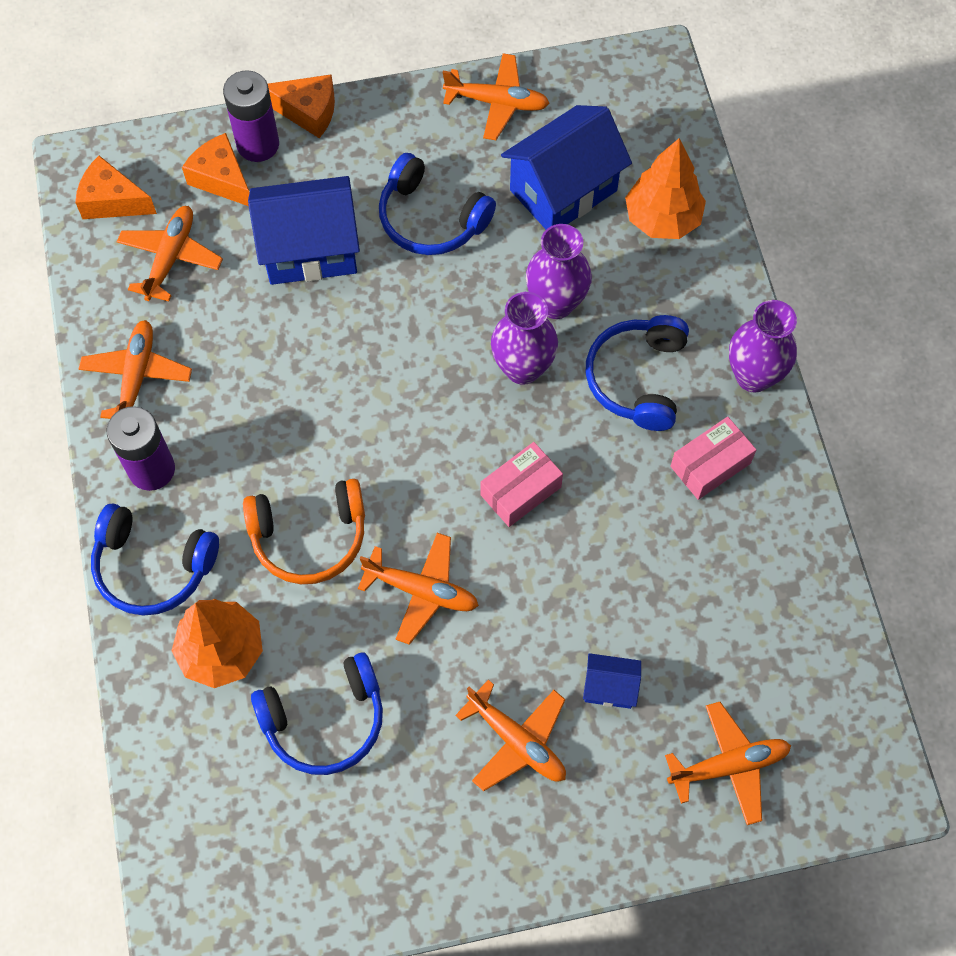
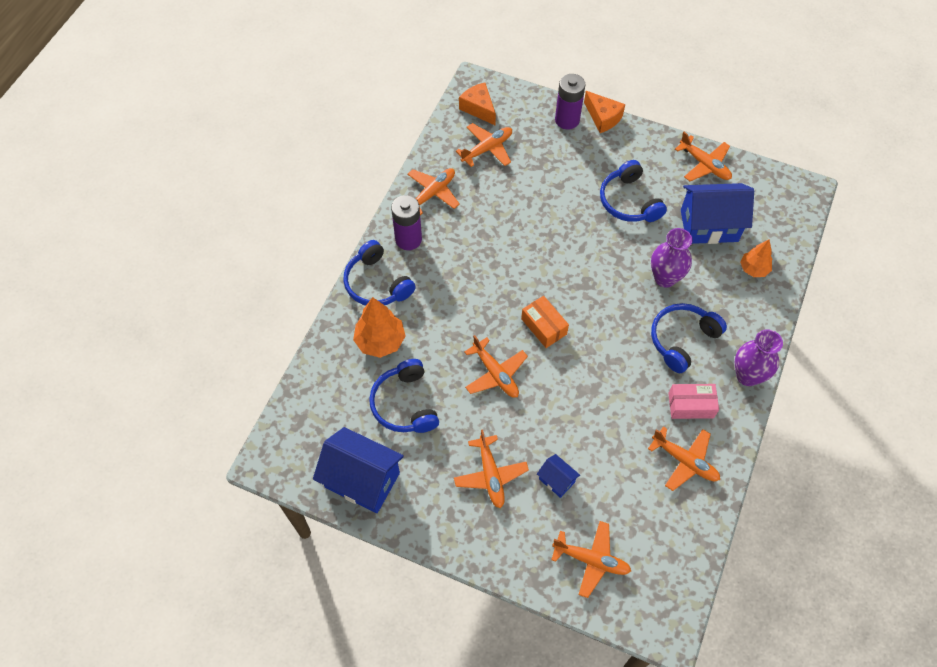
camera: 35 degrees right, 5 degrees down
orange cheese [182,133,250,206] -> none
orange headphones [243,479,365,584] -> none
blue house [248,176,360,285] -> blue house moved to [313,427,404,513]
blue headphones [251,652,383,775] -> blue headphones turned 60 degrees clockwise [369,359,439,433]
pink box [481,442,563,527] -> none
purple vase [491,292,558,385] -> none
orange tree [625,138,706,239] -> orange tree [740,240,772,277], size x0.64
none -> orange box [521,296,569,348]
none -> orange plane [648,426,720,491]

